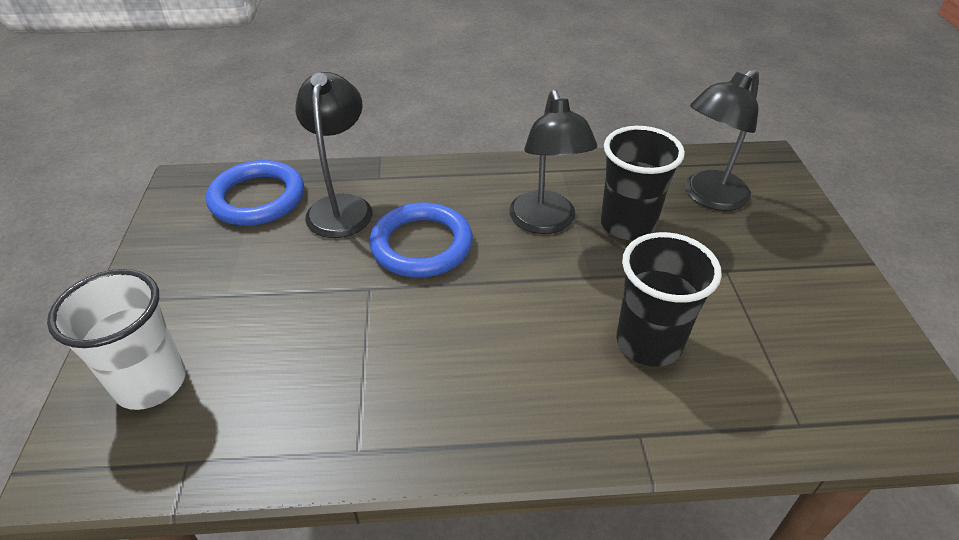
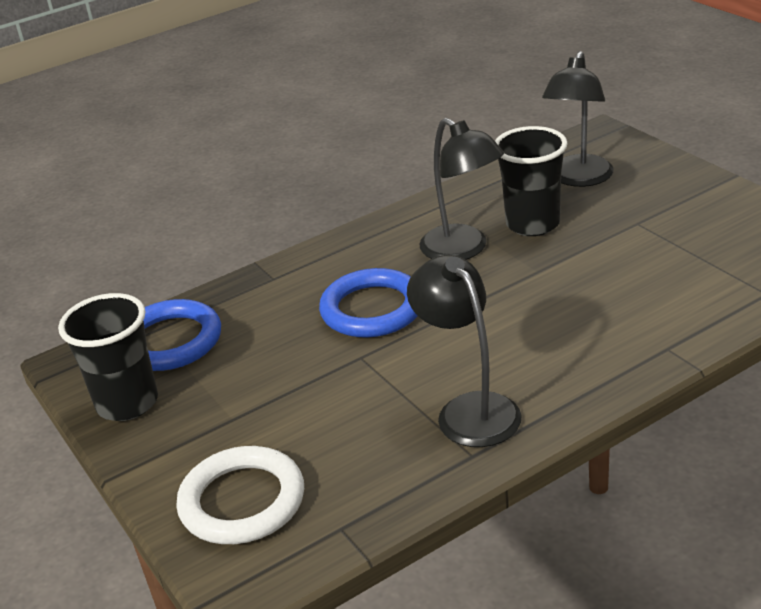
camera: 25 degrees left, 10 degrees down
white cup [47,269,186,410] -> white ring [176,446,304,544]
black lamp [295,72,372,238] -> black lamp moved to [407,255,522,447]
black cup [616,232,722,366] -> black cup moved to [58,293,158,421]

